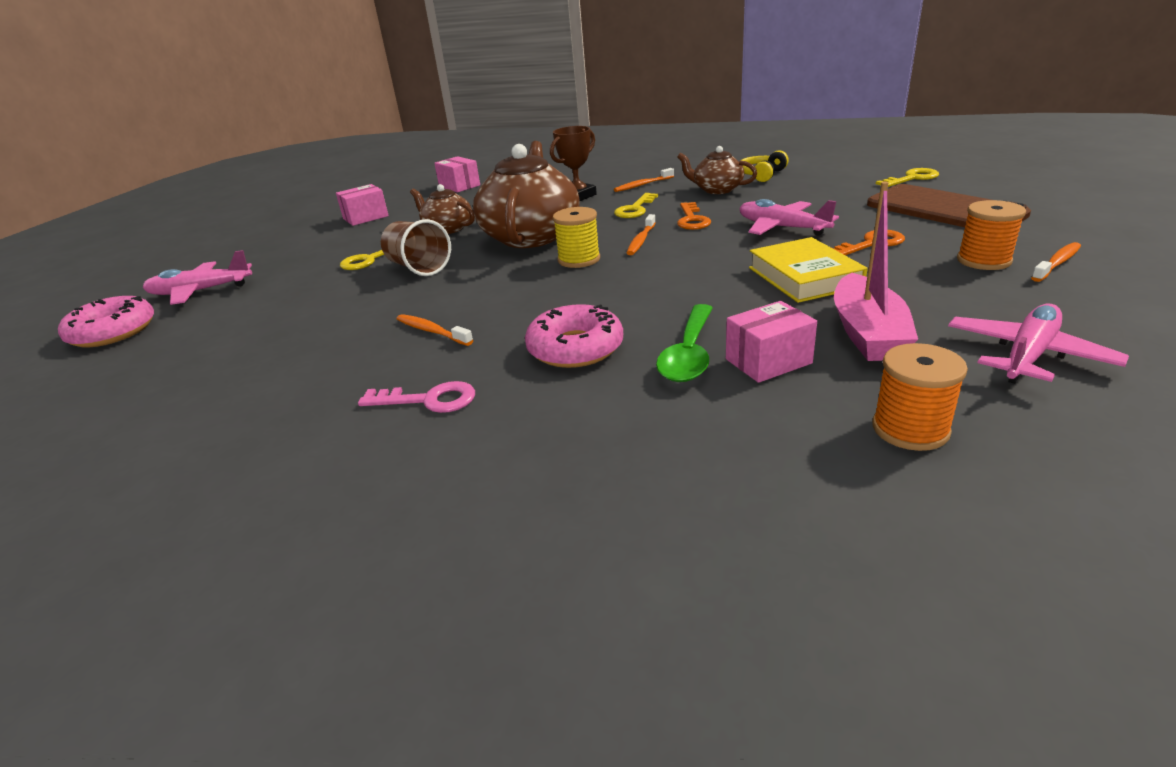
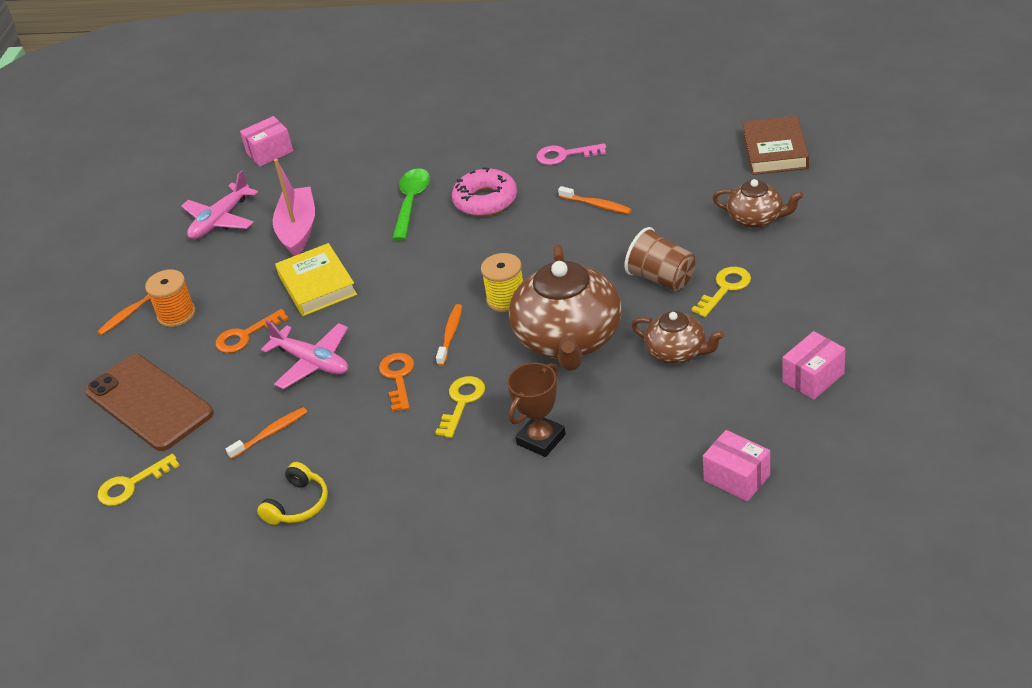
camera: 175 degrees right, 10 degrees up
pink donut [58,296,154,347] -> none
pink plane [143,250,252,305] -> none
orange toothbrush [614,168,674,192] -> orange toothbrush moved to [226,407,307,459]
brown teapot [677,146,757,194] -> brown teapot moved to [713,179,804,228]
pink box [726,301,817,383] -> pink box moved to [240,116,293,167]
orange spool [872,343,968,451] -> none
none -> brown book [742,115,809,175]

